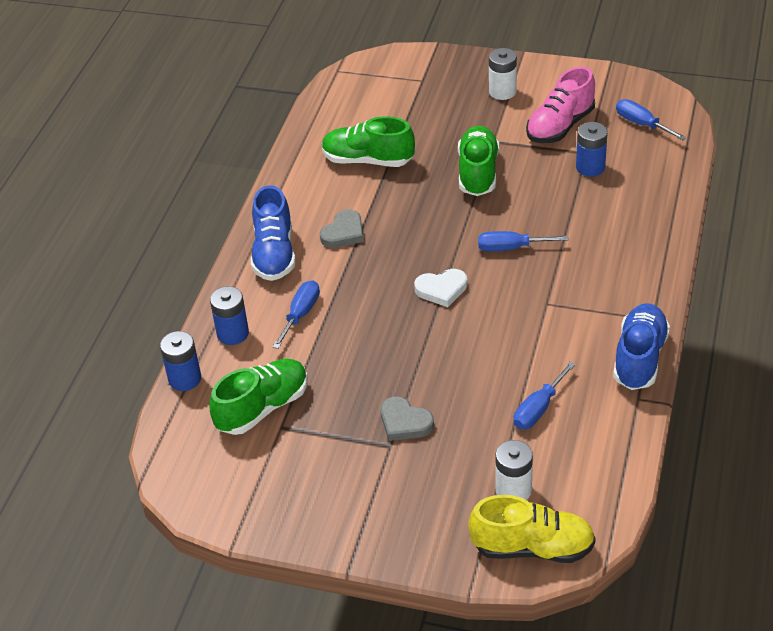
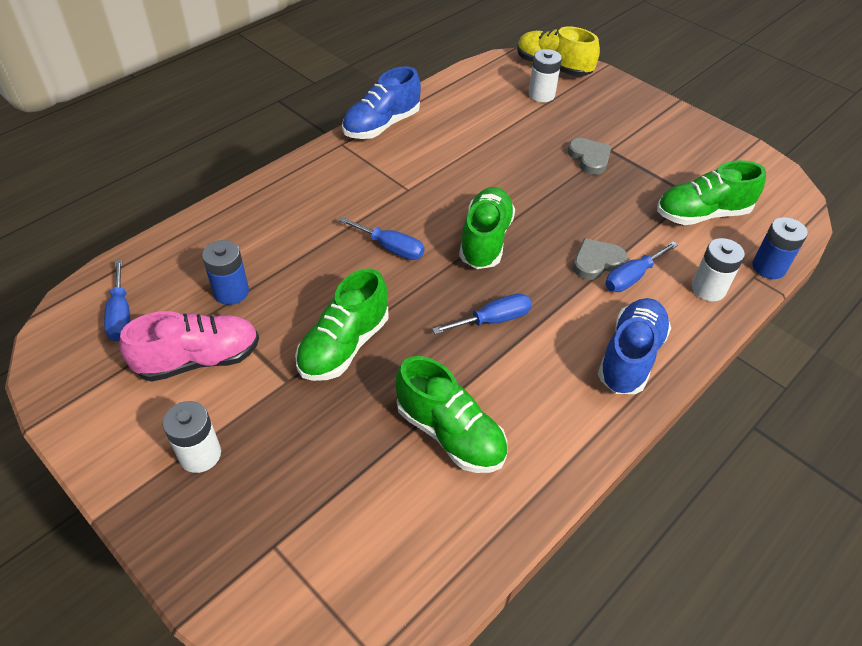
camera: 155 degrees left, 5 degrees up
blue battery [210,286,249,345] -> white battery [692,238,745,302]
grey heart [320,209,364,248] -> grey heart moved to [573,238,627,280]
white heart [414,269,467,307] -> green shoe [459,187,515,269]
blue screwdriver [514,361,576,429] -> blue screwdriver moved to [432,293,532,334]

